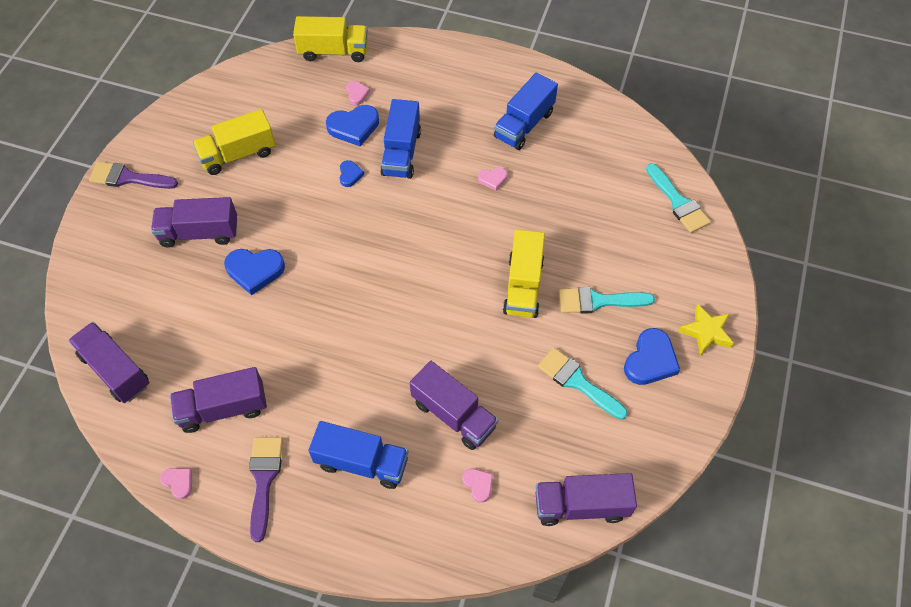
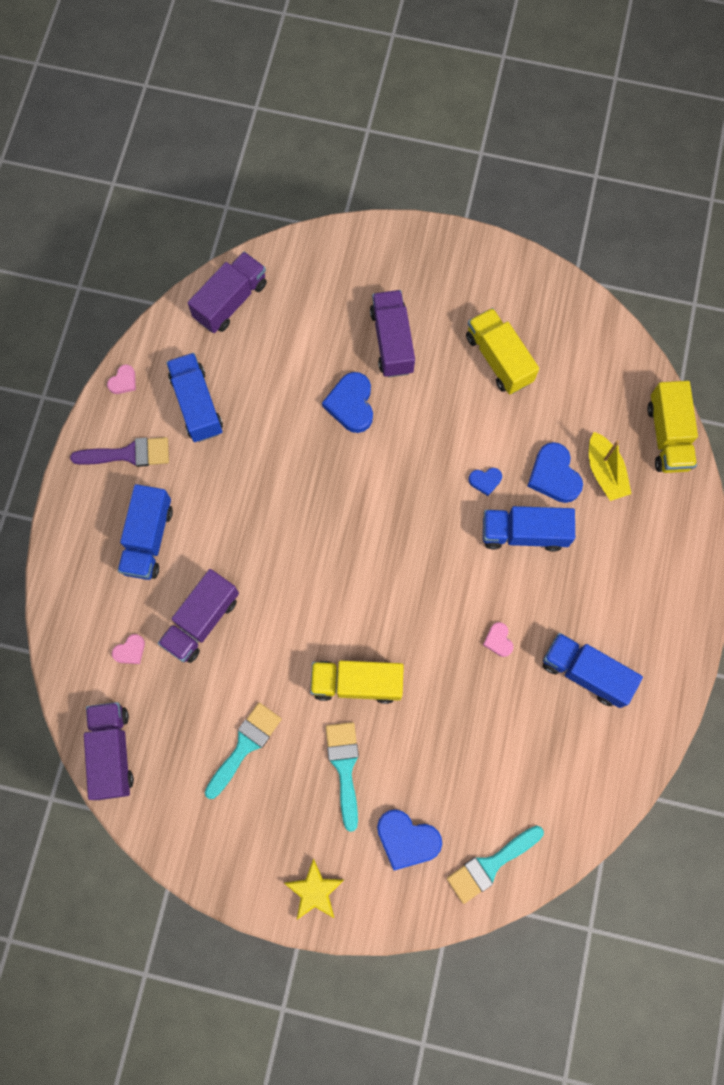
camera: 85 degrees right, 15 degrees up
purple brush [89,162,178,189] -> none
purple truck [170,367,267,433] -> blue truck [166,353,223,442]
pink heart [346,81,370,105] -> yellow boat [589,432,631,501]
blue heart [624,328,680,385] -> blue heart moved to [377,809,442,871]

